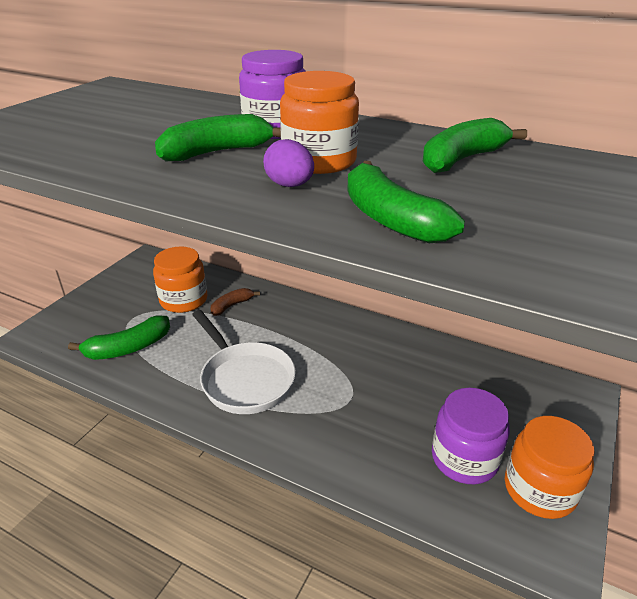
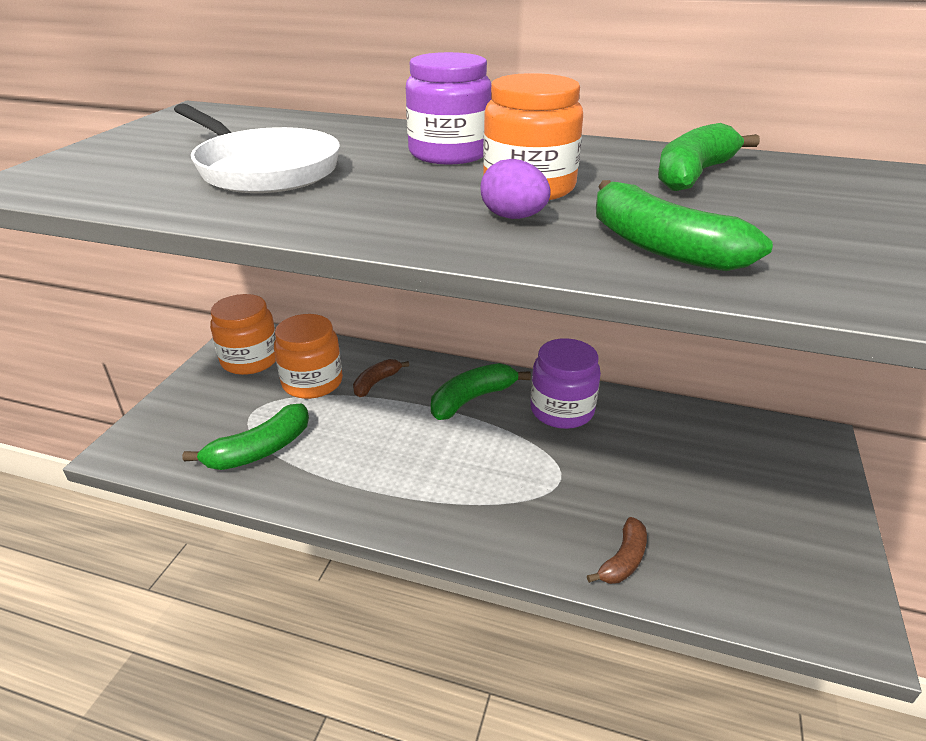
camera: 10 degrees left, 0 degrees up
green banana [155,114,281,161] -> green banana moved to [431,363,531,420]
white pan [192,310,296,414] -> white pan moved to [174,103,340,193]
purple jar [432,388,510,484] -> purple jar moved to [530,338,601,429]
orange jar [505,416,595,519] -> orange jar moved to [210,294,276,375]
none -> brown banana [587,517,647,584]

